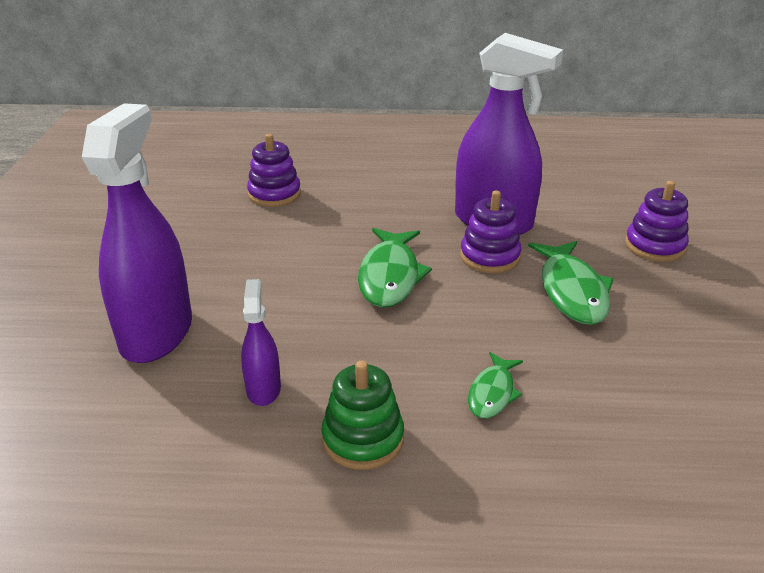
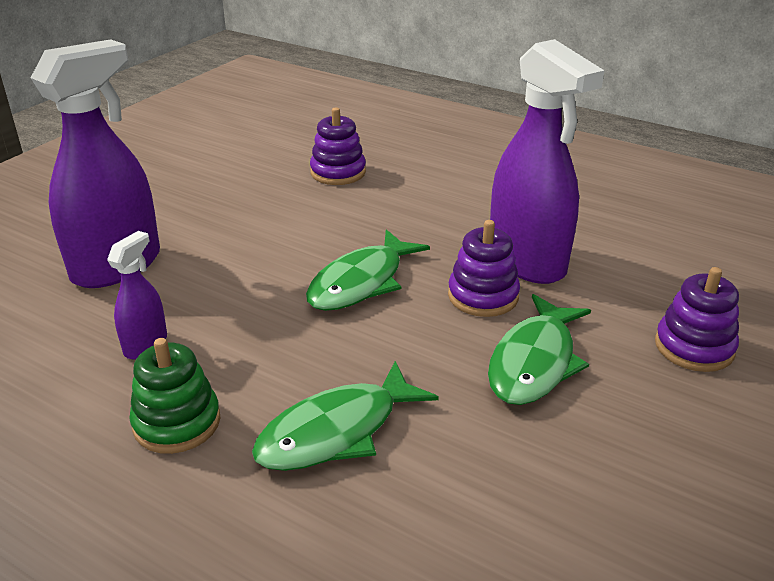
camera: 30 degrees right, 0 degrees up
green fish [468,352,523,419] -> green fish [252,361,439,471], size x1.75

